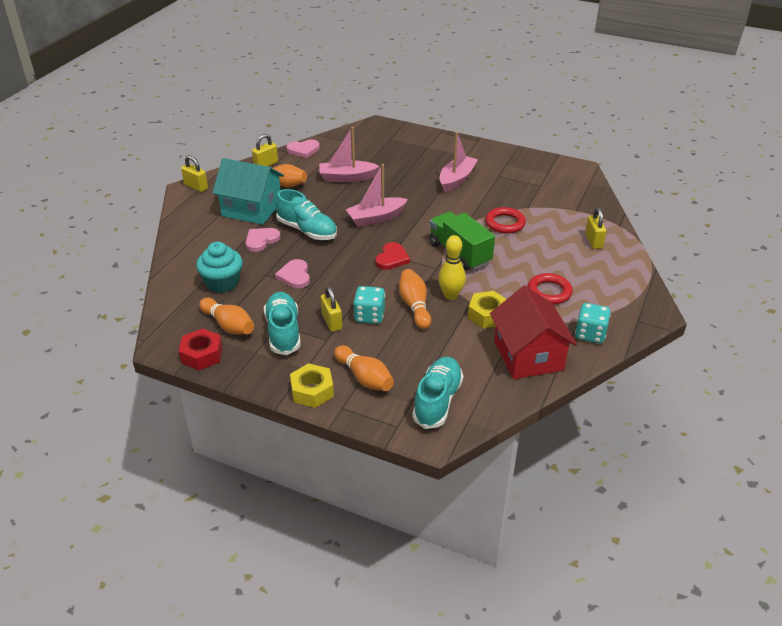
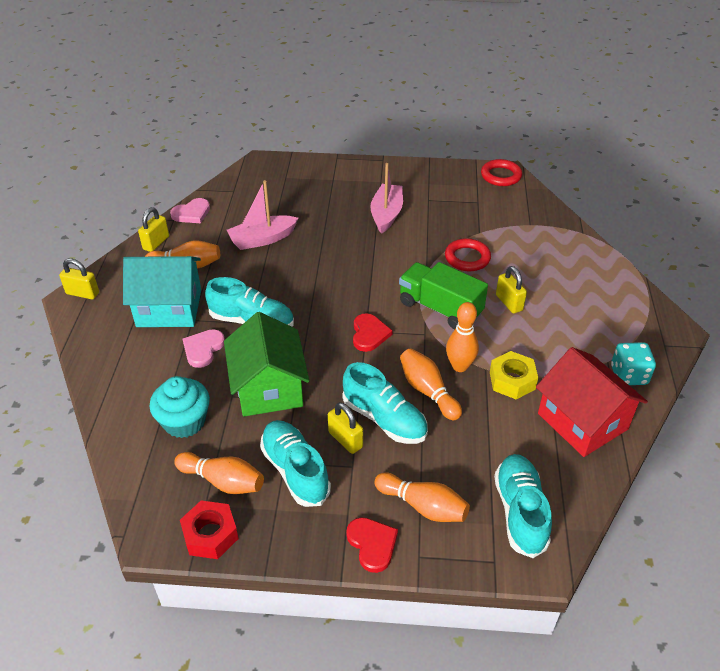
camera: 20 degrees left, 5 degrees up
pink heart [275,259,310,288] -> green house [224,312,309,416]
yellow nut [290,363,334,408] -> red heart [346,517,398,573]
pink boat [346,164,408,227] -> none
turquoise dice [353,286,385,324] -> turquoise shoe [342,362,428,444]
yellow bowling pin [438,235,466,300] -> orange bowling pin [446,302,479,372]
red ring [527,273,573,305] -> red ring moved to [481,159,522,186]
yellow padlock [585,208,606,249] -> yellow padlock moved to [496,266,527,314]

